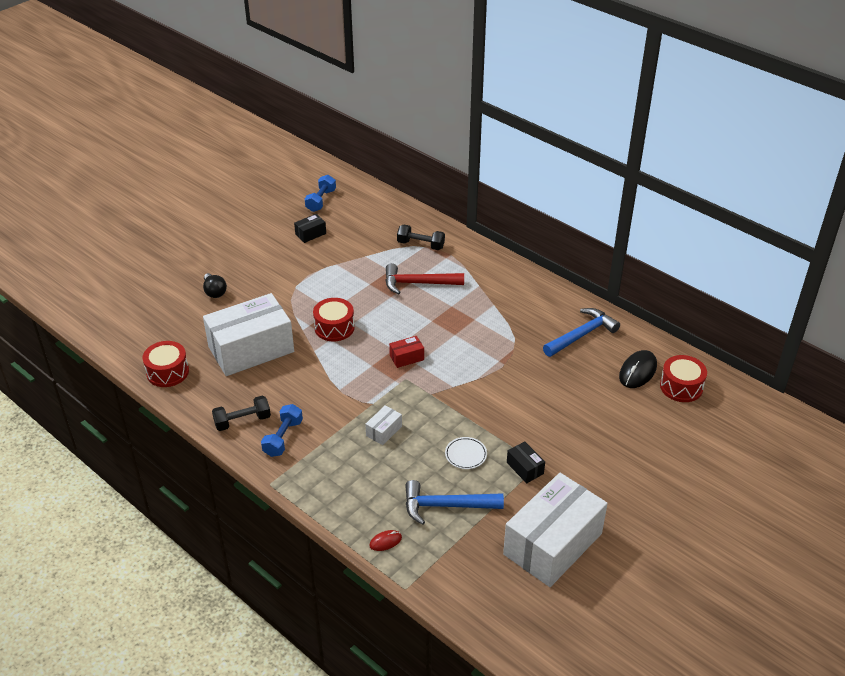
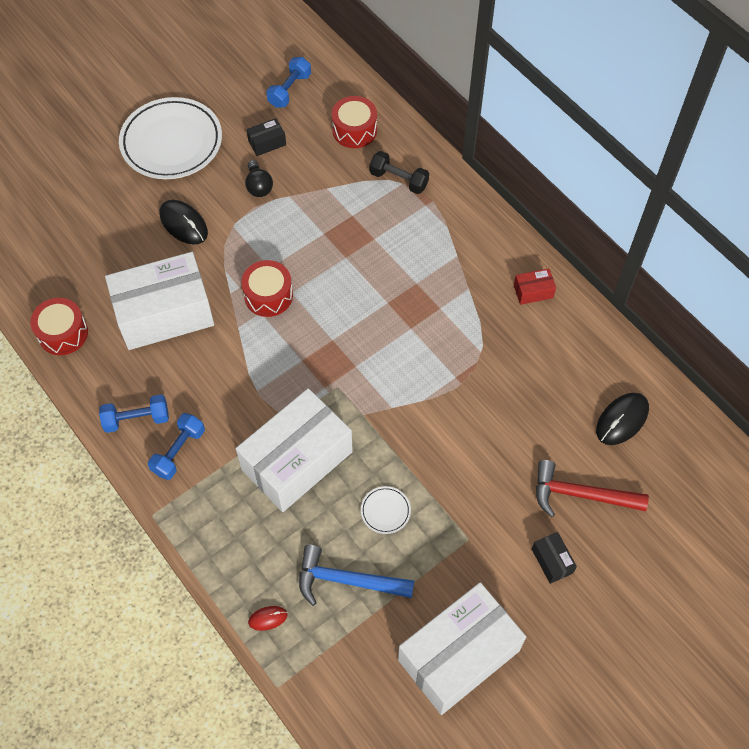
camera: 10 degrees right, 20 degrees up
black light bulb [203,273,227,298] -> black light bulb moved to [245,160,273,197]
black dumbbell [212,395,271,431] -> blue dumbbell [99,394,169,433]
white box [365,405,402,445] -> white box [236,388,353,512], size x2.49
red hammer [385,263,464,294] -> red hammer moved to [536,460,649,517]
red box [389,336,424,368] -> red box moved to [514,268,556,305]
black box [507,441,545,483] -> black box moved to [532,532,577,584]
blue hammer [543,308,620,357] -> none
red drum [660,355,707,402] -> red drum moved to [332,96,377,148]
none -> white plate [119,97,222,179]
none -> black mouse [159,200,208,245]

